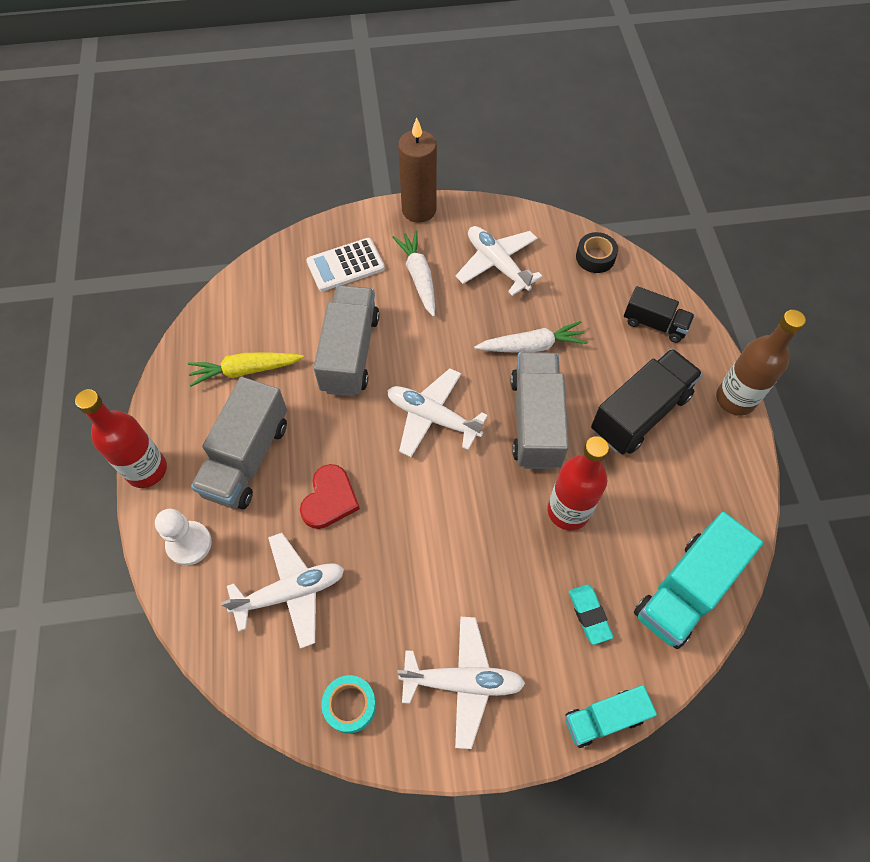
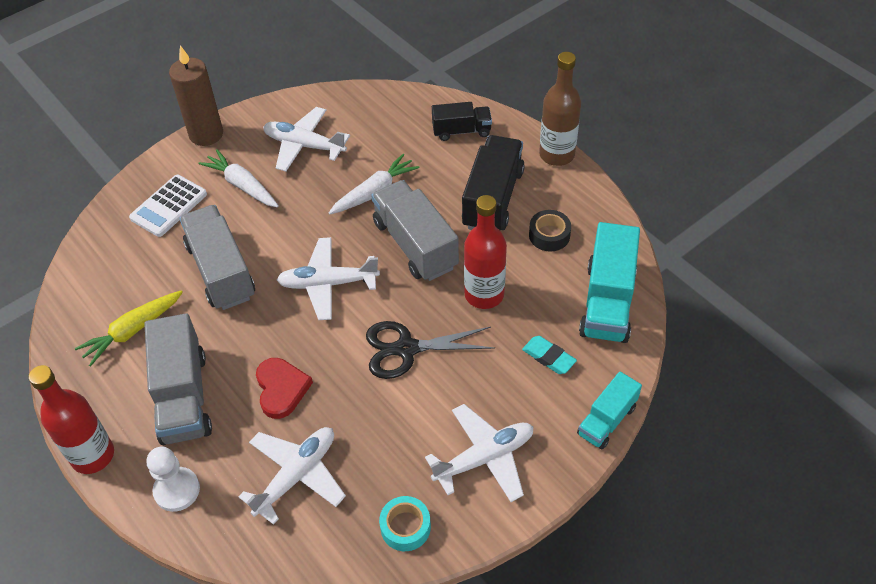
camera: 30 degrees left, 10 degrees down
black tape [576,232,618,273] -> black tape moved to [529,210,571,251]
none -> black scissors [366,321,495,379]

